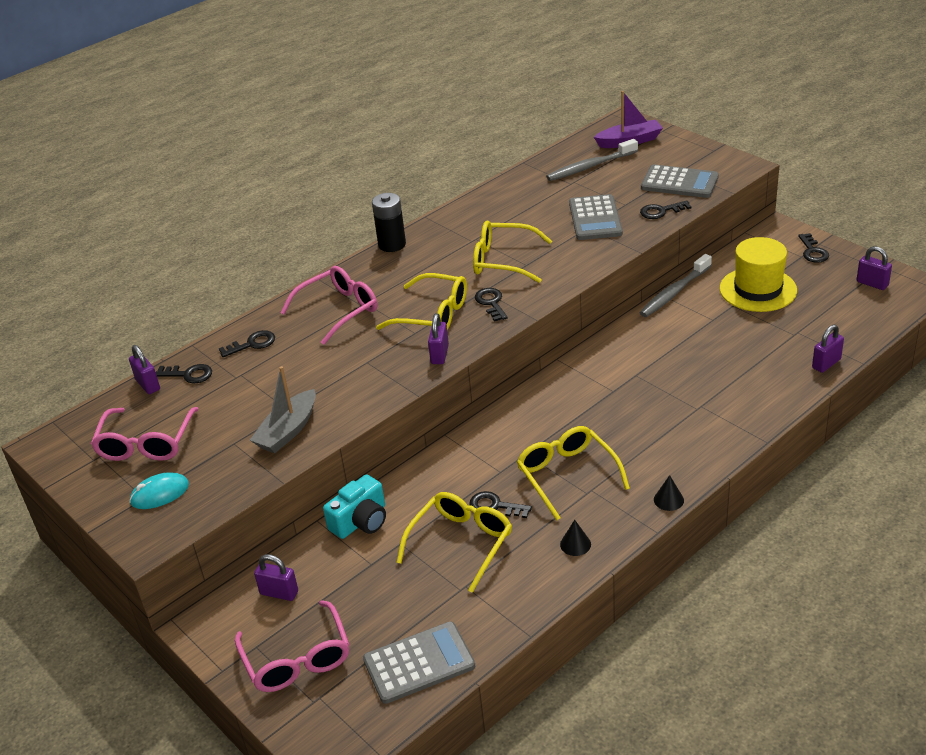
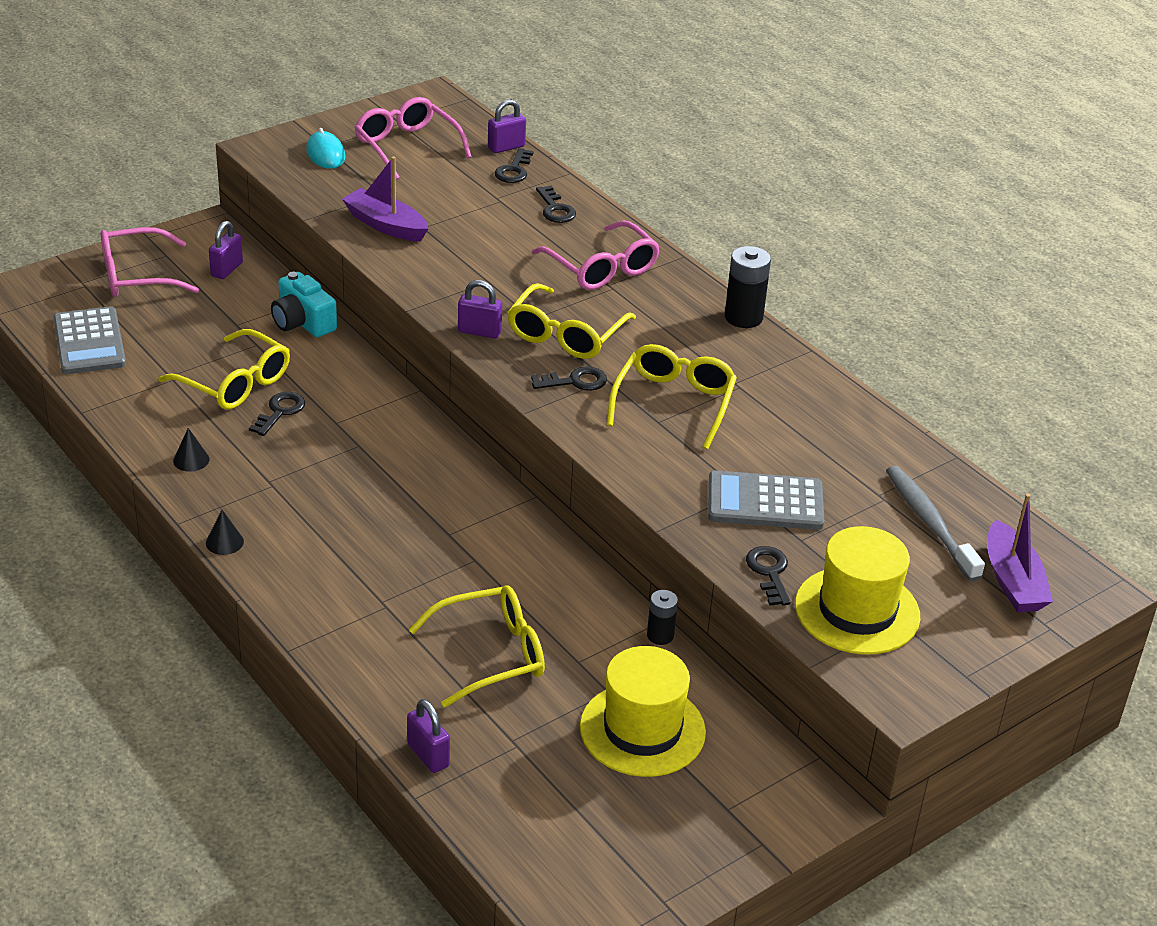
camera: 90 degrees right, 0 degrees up
pink glasses [91,407,199,461] -> pink glasses turned 45 degrees clockwise [354,97,472,180]
grey boat [250,366,316,453] -> purple boat [342,156,429,242]
yellow glasses [517,426,630,520] -> yellow glasses moved to [409,586,545,708]
grey toothbrush [639,254,712,317] -> black battery [647,590,678,645]
grey calculator [641,164,719,198] -> yellow hat [795,526,920,655]
black key [798,233,829,263] -> none
purple padlock [857,246,892,290] -> none

